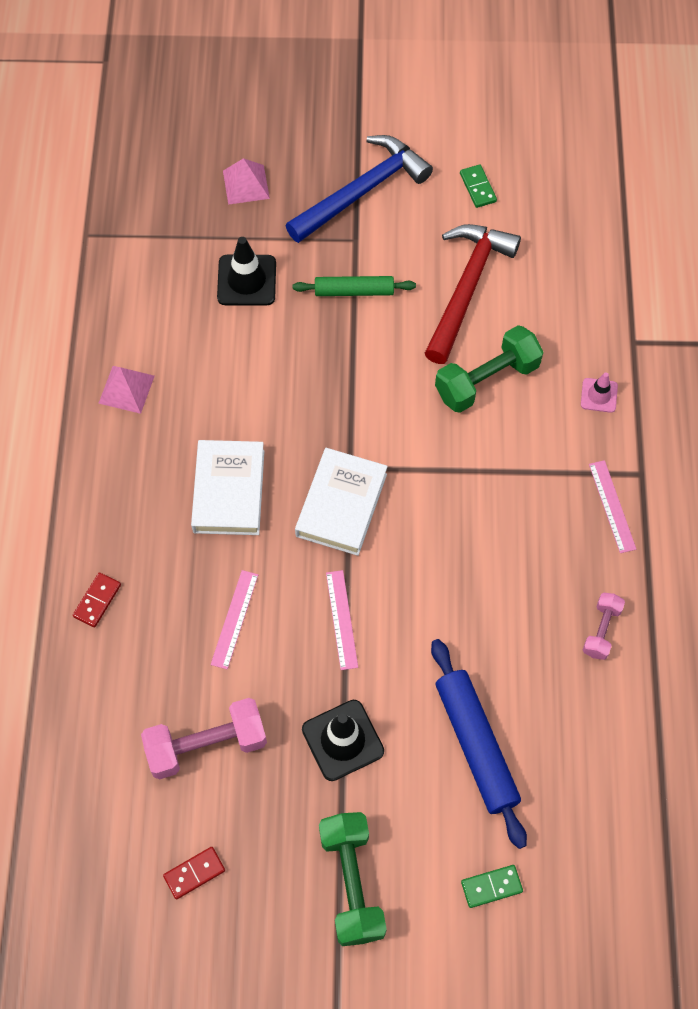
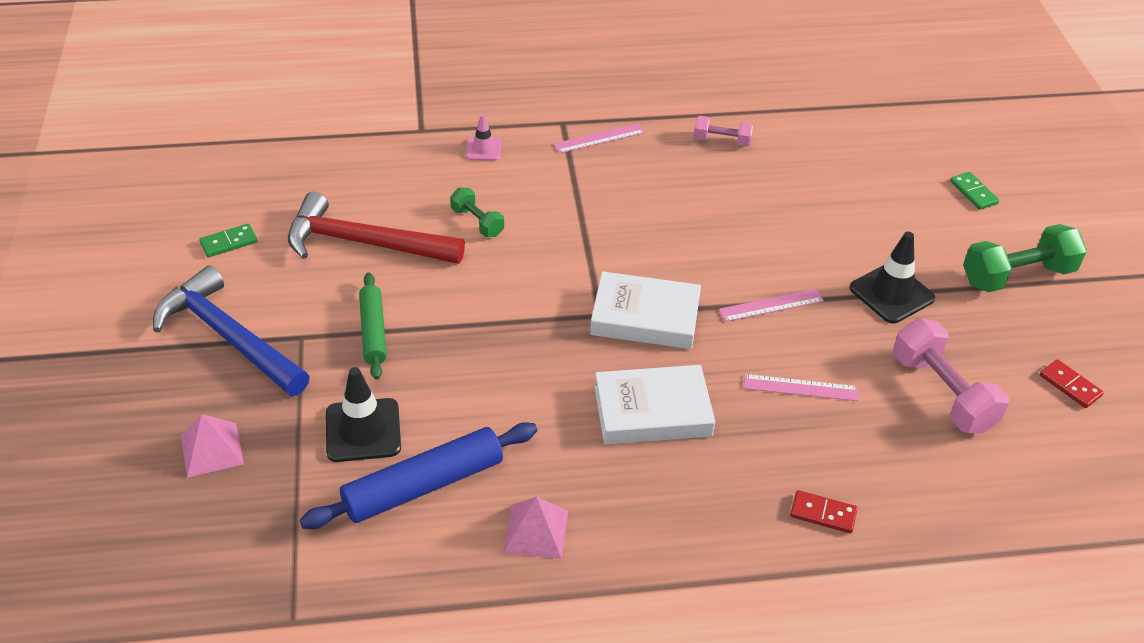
camera: 100 degrees left, 20 degrees down
blue rolling pin [431,639,527,849] -> blue rolling pin moved to [300,422,537,529]
green dumbbell [435,325,543,413] -> green dumbbell [450,188,504,237], size x0.56

